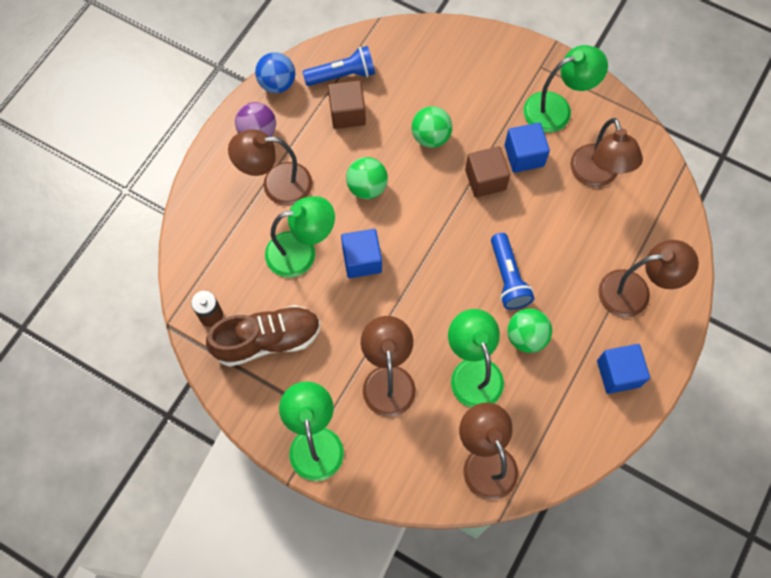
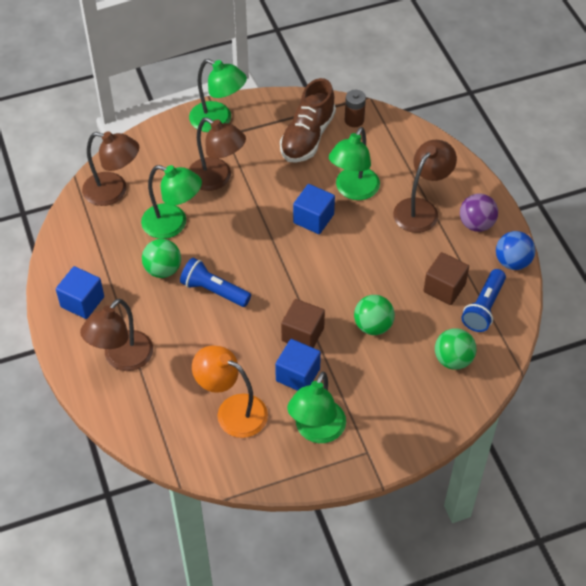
camera: 130 degrees right, 15 degrees down
green ball [346,157,388,199] -> green ball moved to [435,328,476,370]
brown lamp [570,118,643,187] -> orange lamp [192,345,268,438]

